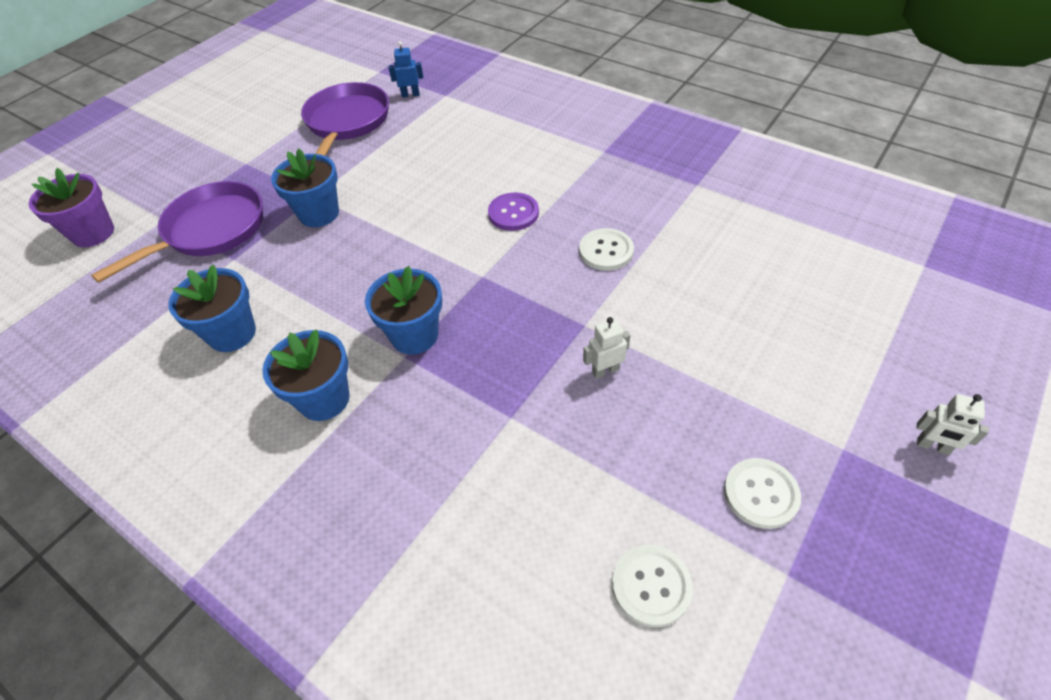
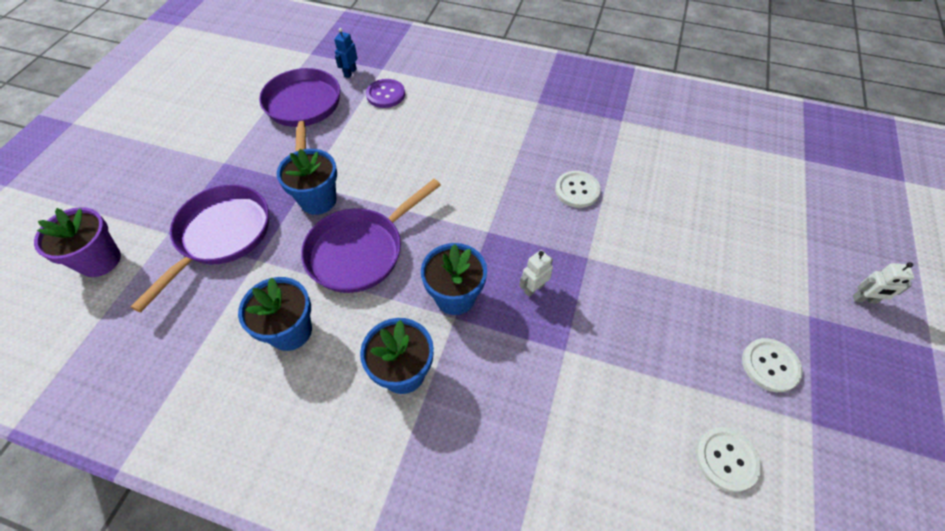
camera: 20 degrees left, 5 degrees up
blue robot [389,41,423,98] -> blue robot turned 45 degrees counterclockwise [334,28,358,78]
purple button [488,192,539,231] -> purple button moved to [366,79,405,108]
white robot [583,317,630,379] -> white robot moved to [519,250,553,297]
none -> purple pan [301,179,441,293]

